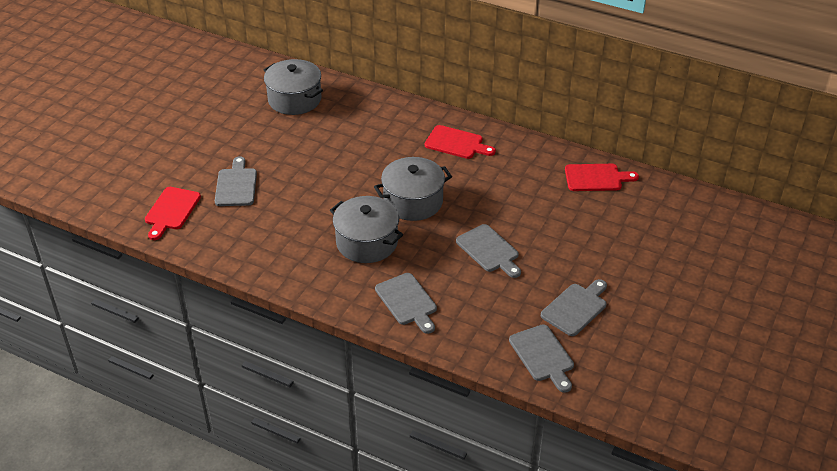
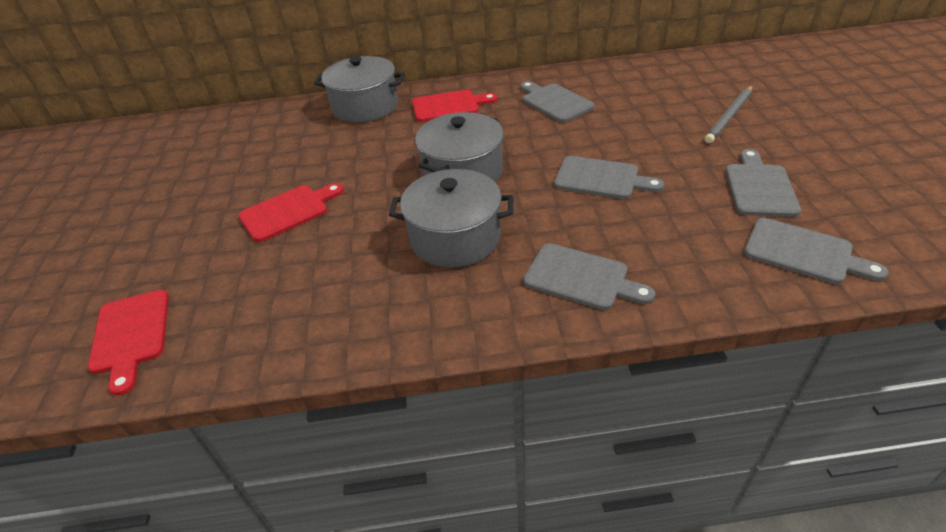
camera: 30 degrees left, 0 degrees up
grey cutting board [215,156,257,206] -> grey cutting board moved to [520,81,595,123]
grey pot [264,59,323,115] -> grey pot moved to [314,56,405,123]
red cutting board [565,164,639,191] -> red cutting board moved to [238,183,344,242]
none -> grey pencil [705,86,752,143]

